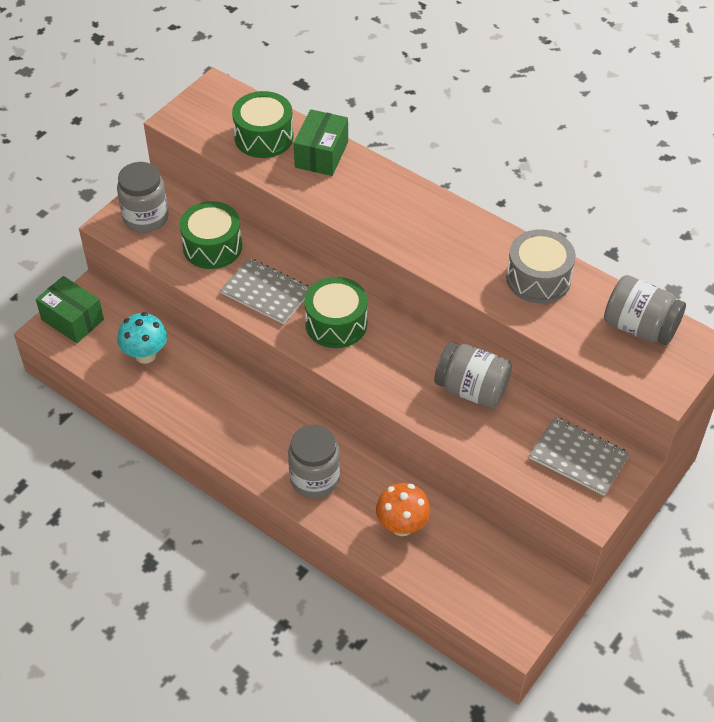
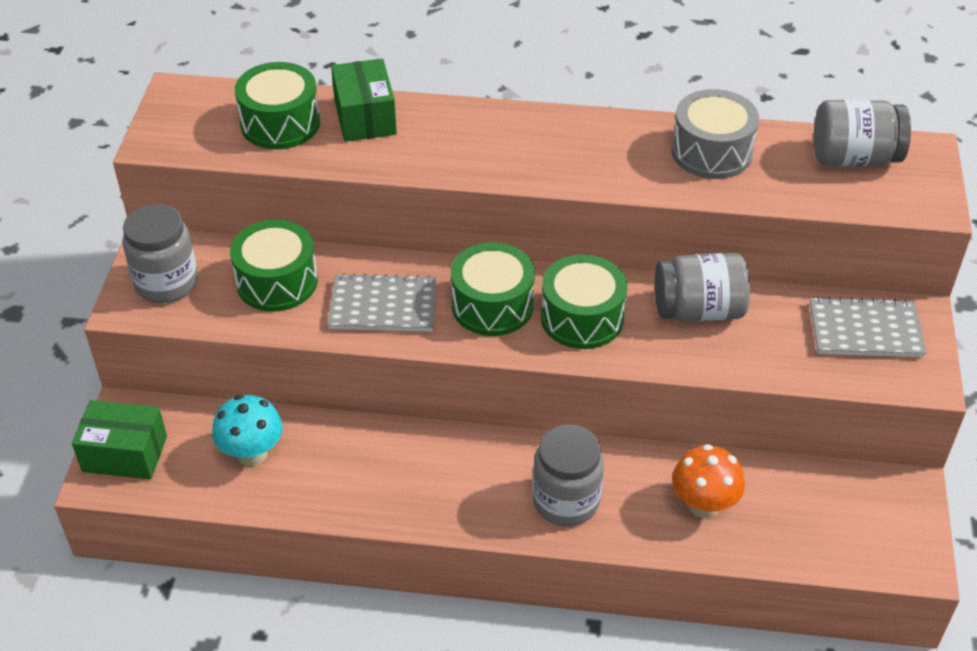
camera: 30 degrees left, 5 degrees down
none -> green drum [541,254,627,349]

